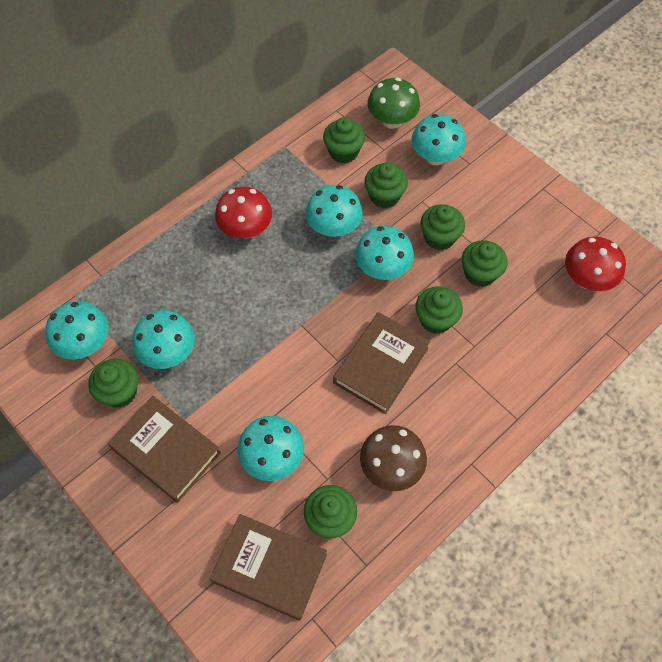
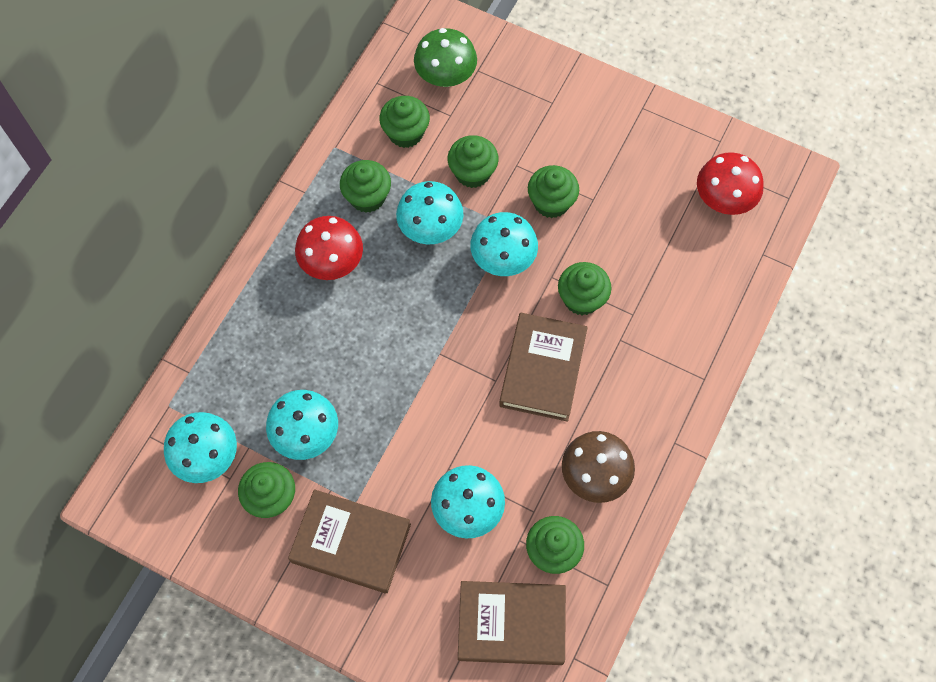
camera: 20 degrees left, 5 degrees up
turquoise mushroom [412,114,466,165] -> none
green cupcake [462,240,507,287] -> green cupcake moved to [340,160,391,213]

